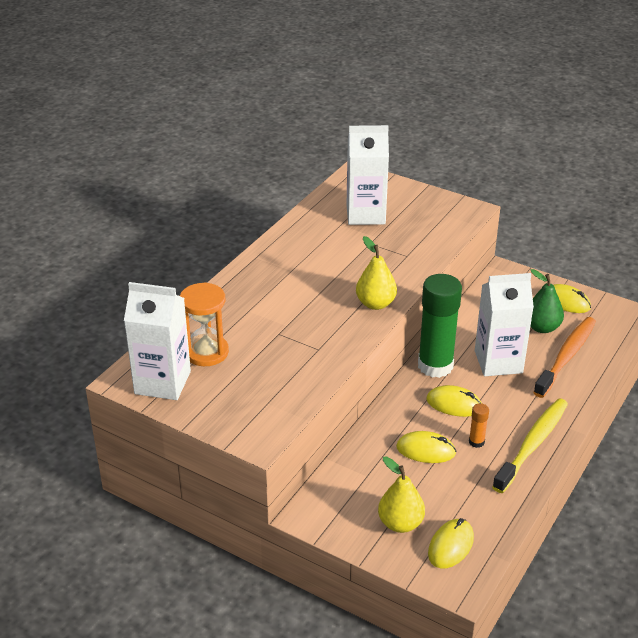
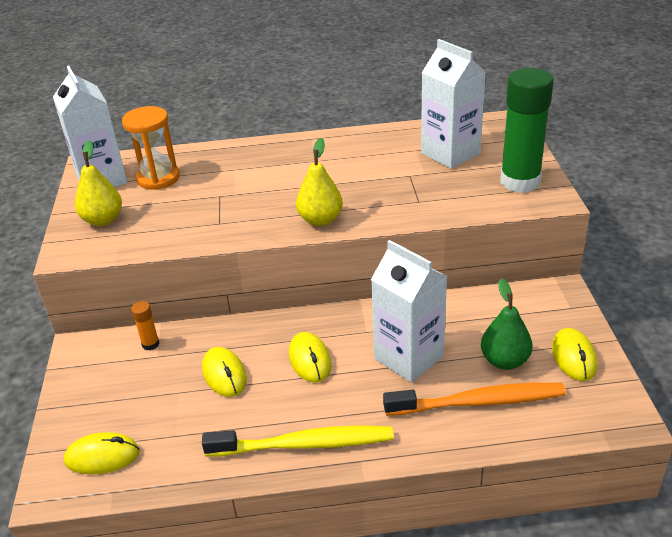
camera: 55 degrees right, 0 degrees up
yellow pear [378,456,425,533] -> yellow pear moved to [75,140,122,226]
green glue stick [418,274,462,378] -> green glue stick moved to [500,68,554,193]
orange glue stick [469,403,489,448] -> orange glue stick moved to [131,301,159,351]

